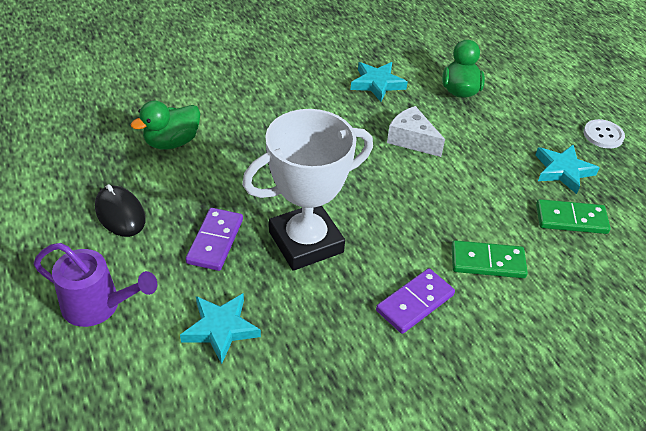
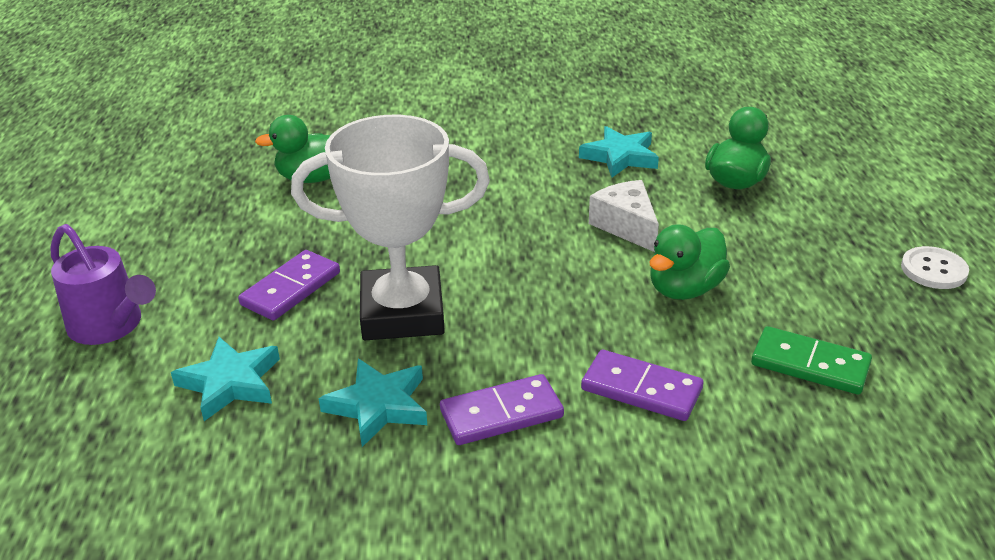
camera: 25 degrees right, 10 degrees down
black mouse [95,184,146,237] -> none
green domino [451,240,528,278] -> purple domino [581,350,703,421]
turquoise star [535,145,600,194] -> turquoise star moved to [318,358,427,447]
none -> green duck [650,224,730,300]

